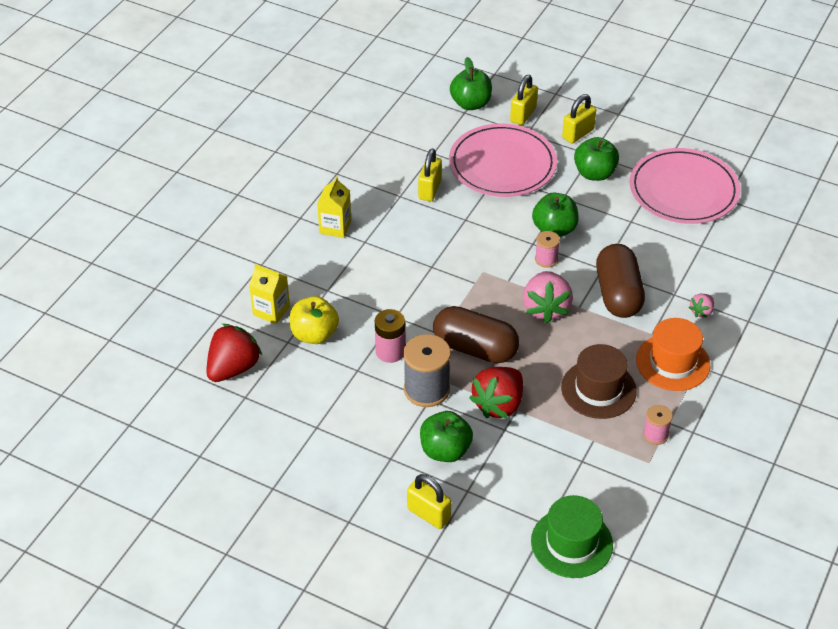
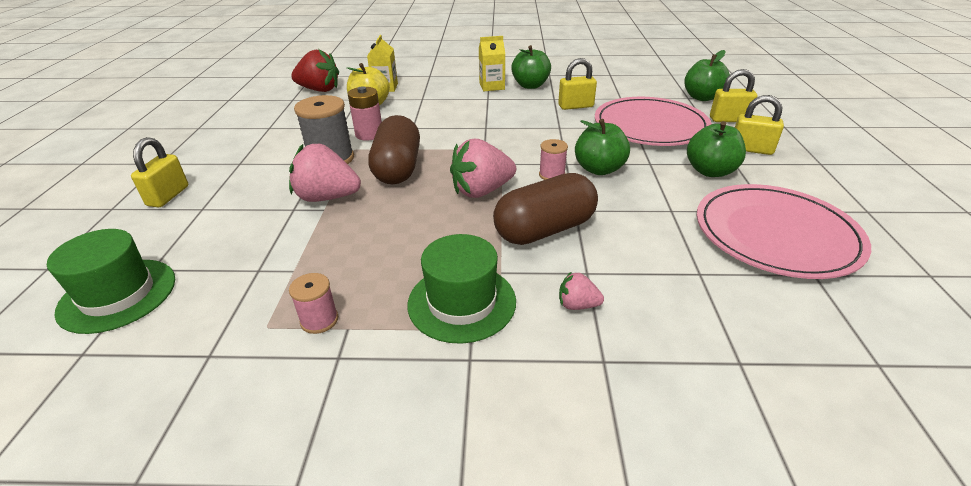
camera: 65 degrees right, 10 degrees down
green apple [420,411,473,462] -> green apple moved to [511,45,551,89]
red strawberry [469,367,523,418] -> pink strawberry [289,144,361,202]
brown hat [561,344,637,419] -> none
orange hat [636,318,710,391] -> green hat [407,234,516,344]

